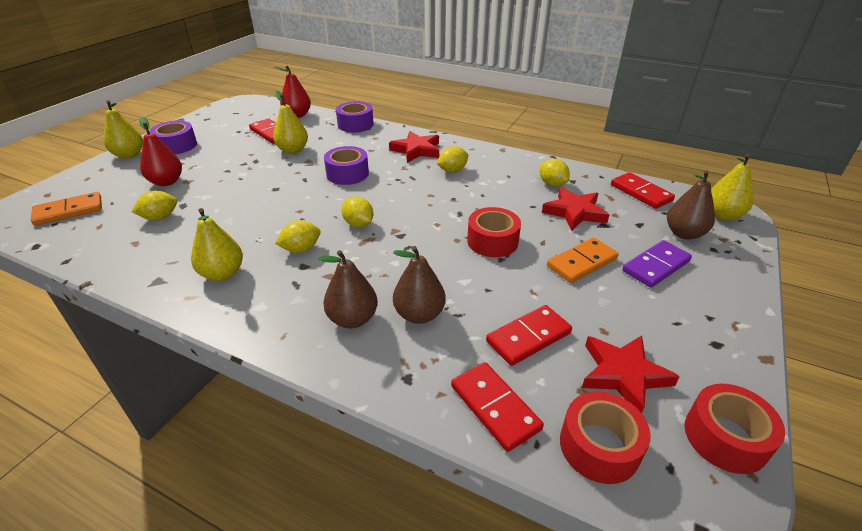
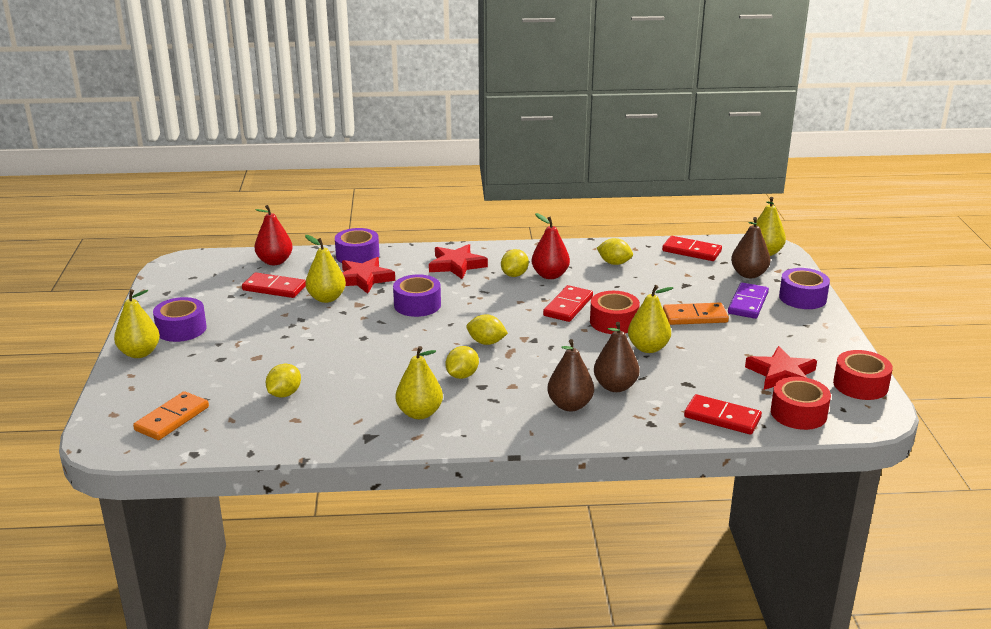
camera: 30 degrees left, 10 degrees down
red pear [139,117,182,186] -> red pear moved to [532,213,570,279]
red domino [486,305,572,366] -> red domino moved to [543,285,593,322]
red star [542,187,609,230] -> red star moved to [342,257,395,294]
orange domino [547,238,619,283] -> orange domino turned 60 degrees clockwise [663,303,729,325]
none -> yellow pear [628,285,673,353]
none -> purple tape [779,268,830,309]

